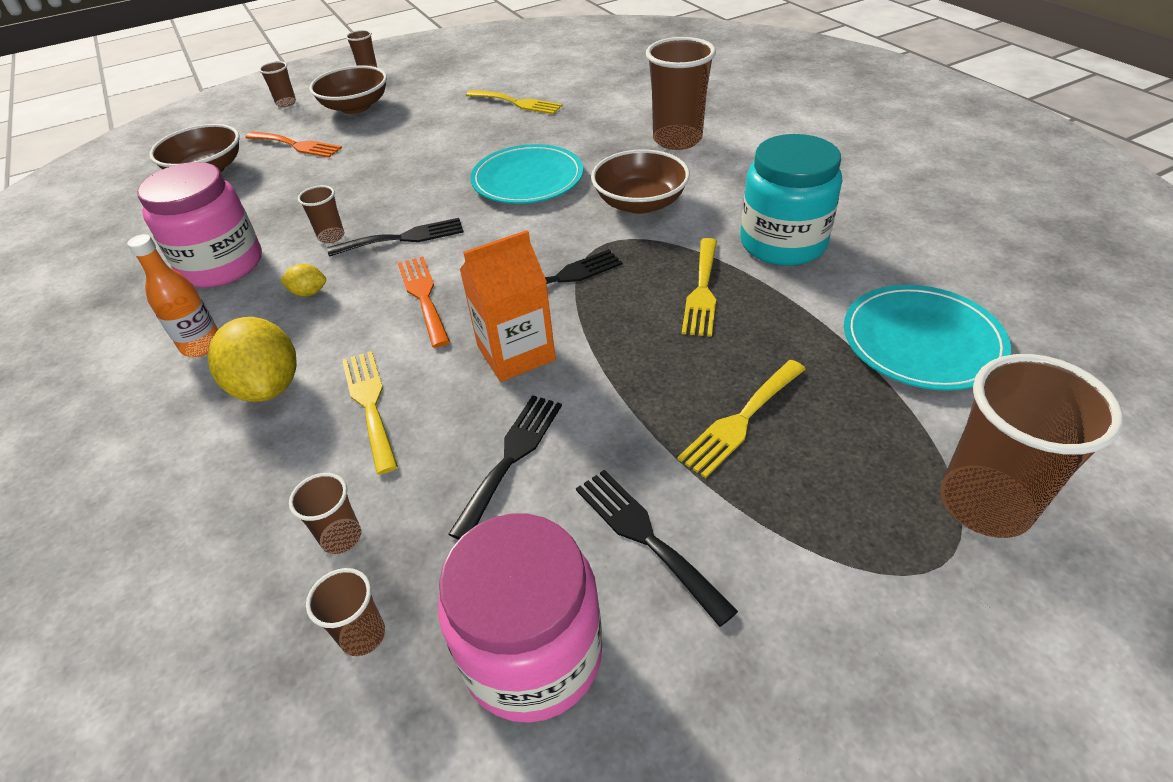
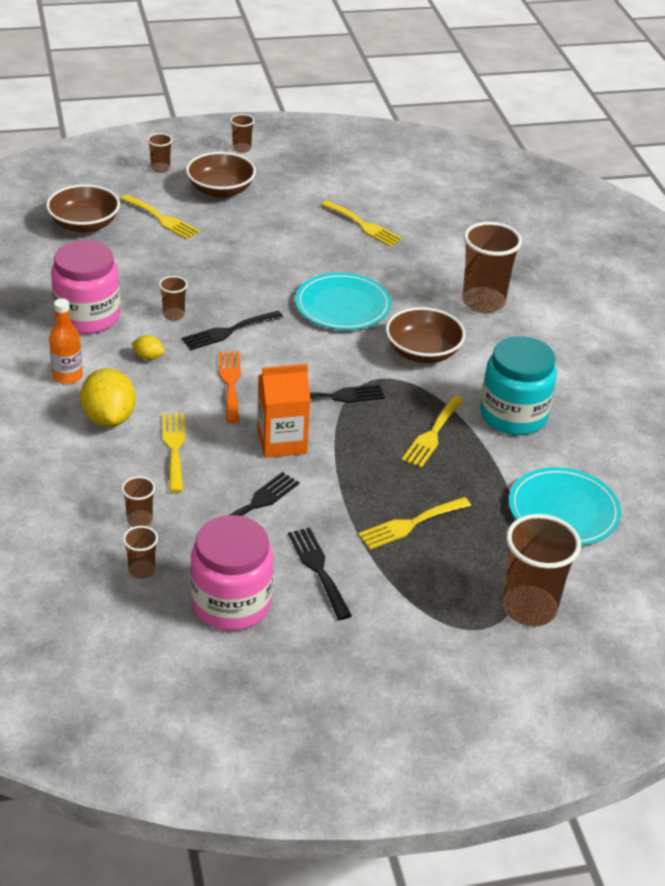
camera: 10 degrees right, 5 degrees down
orange fork [245,132,342,158] -> yellow fork [121,194,200,239]
black fork [327,218,464,257] -> black fork turned 150 degrees clockwise [182,311,283,350]

